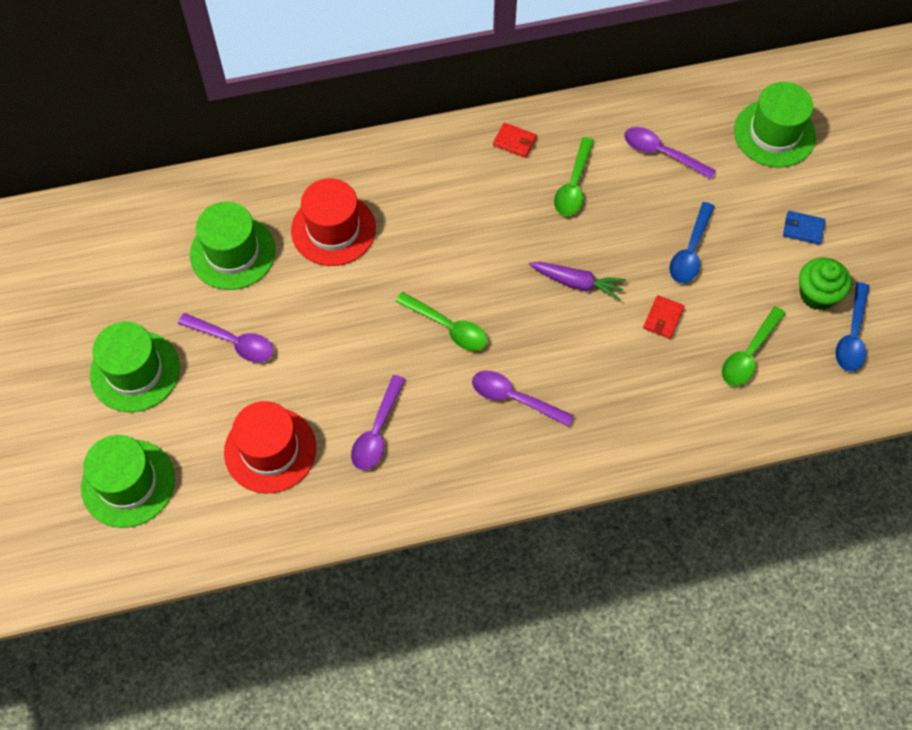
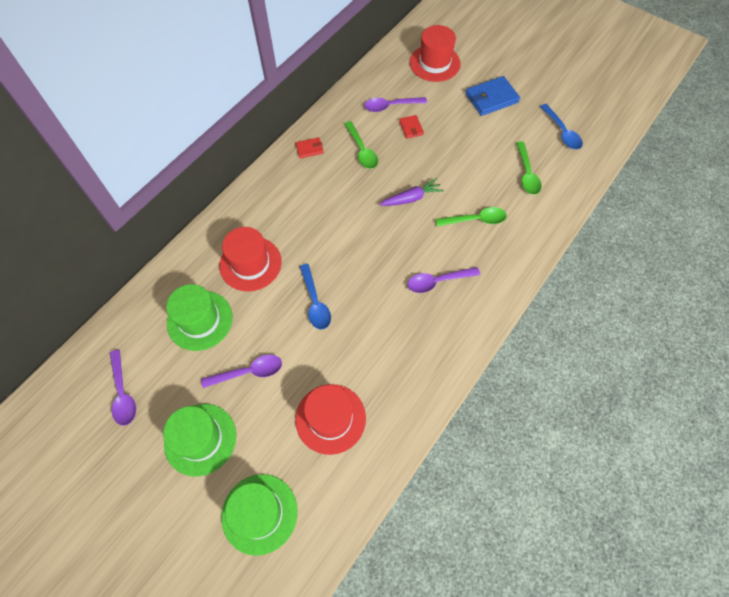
camera: 40 degrees left, 0 degrees up
purple spoon [351,375,406,470] -> purple spoon moved to [110,349,136,426]
green spoon [395,292,487,351] -> green spoon moved to [435,207,507,226]
red wallet [643,295,684,339] -> red wallet moved to [399,115,424,139]
blue spoon [670,202,715,283] -> blue spoon moved to [299,264,331,330]
green hat [734,82,816,168] -> red hat [410,25,461,82]
blue wallet [783,211,825,245] -> blue wallet [465,76,520,116], size x1.86
green cupcake [799,258,851,310] -> none

